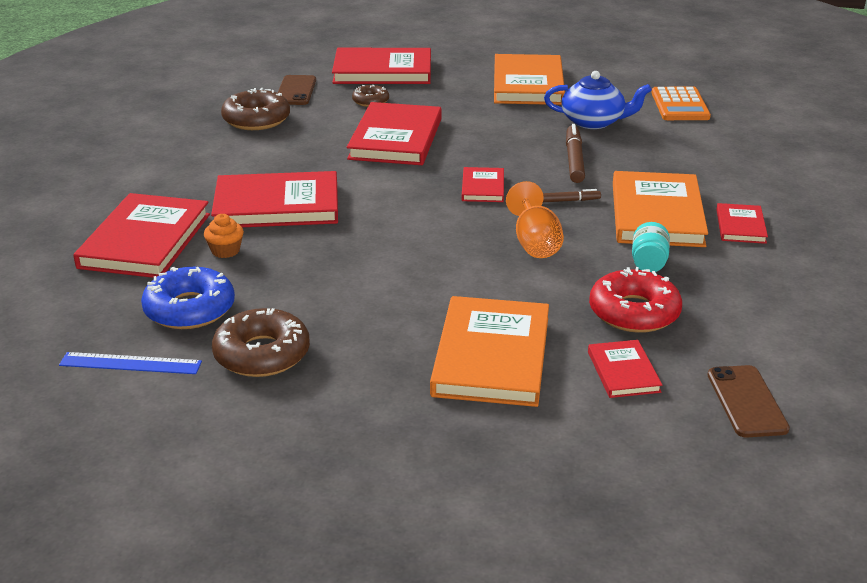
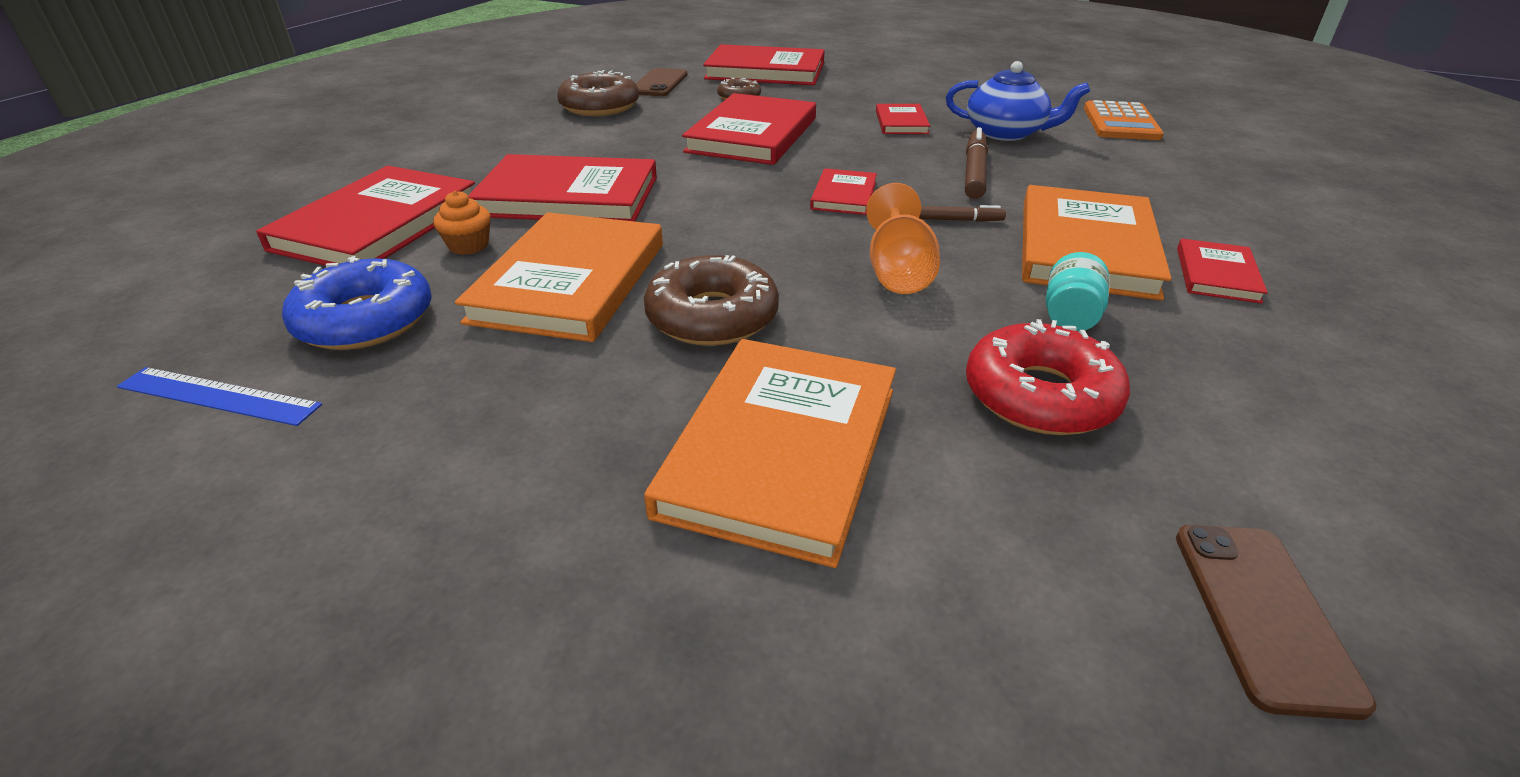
camera: 10 degrees right, 5 degrees up
brown donut [212,308,310,377] -> brown donut moved to [644,255,779,346]
orange book [494,54,565,105] -> orange book moved to [455,213,663,342]
red book [588,340,662,398] -> red book moved to [876,104,930,134]

